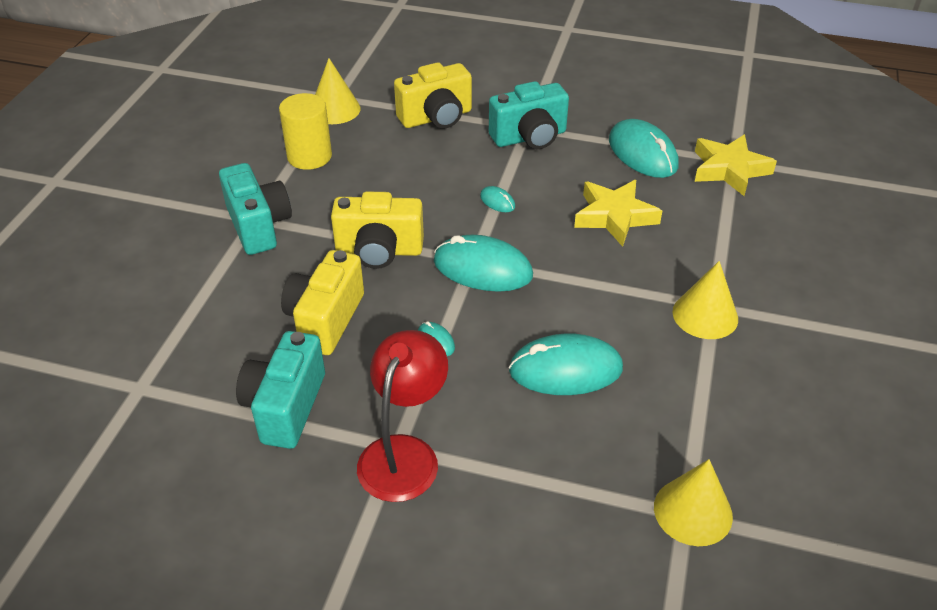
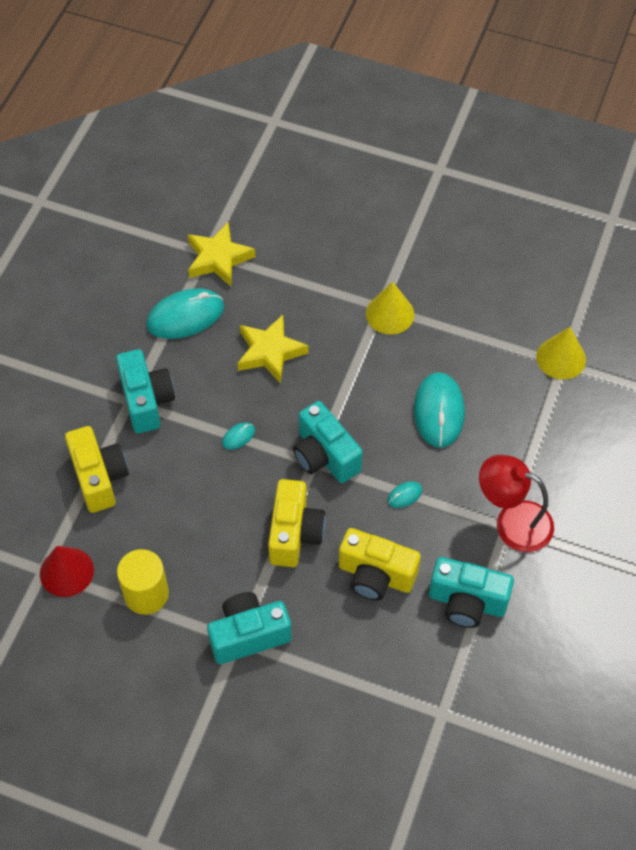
camera: 85 degrees left, 15 degrees up
yellow cone [315,58,361,124] -> red cone [40,546,94,597]
turquoise mouse [434,235,533,292] -> turquoise camera [293,401,363,483]

